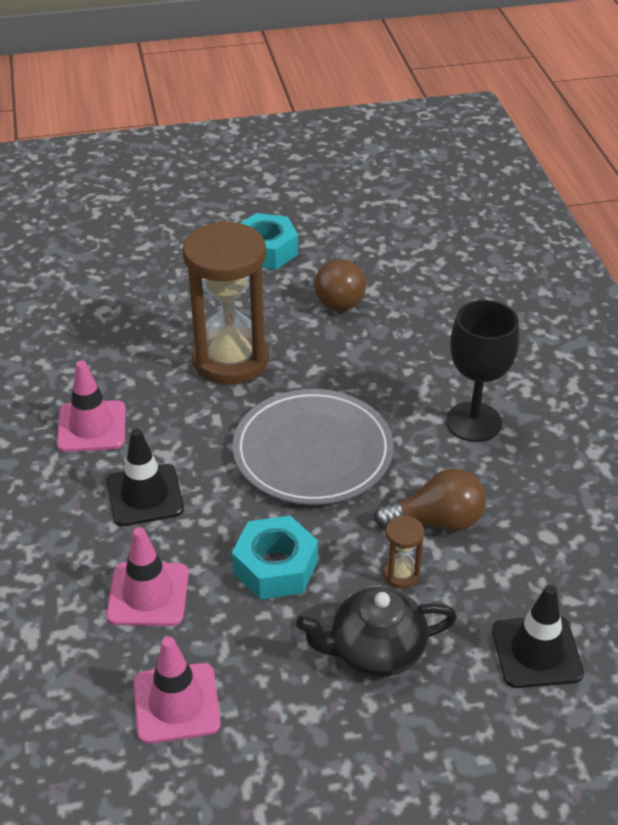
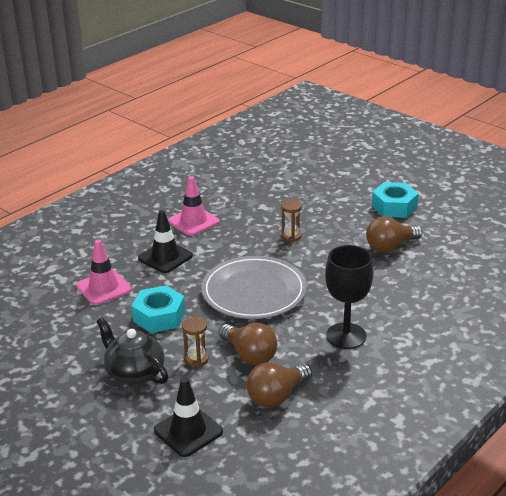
camera: 55 degrees right, 10 degrees down
pink traffic cone [133,637,221,744] -> none
brown hourglass [183,221,269,385] -> brown hourglass [281,200,302,242], size x0.41
none -> brown light bulb [246,363,312,408]

